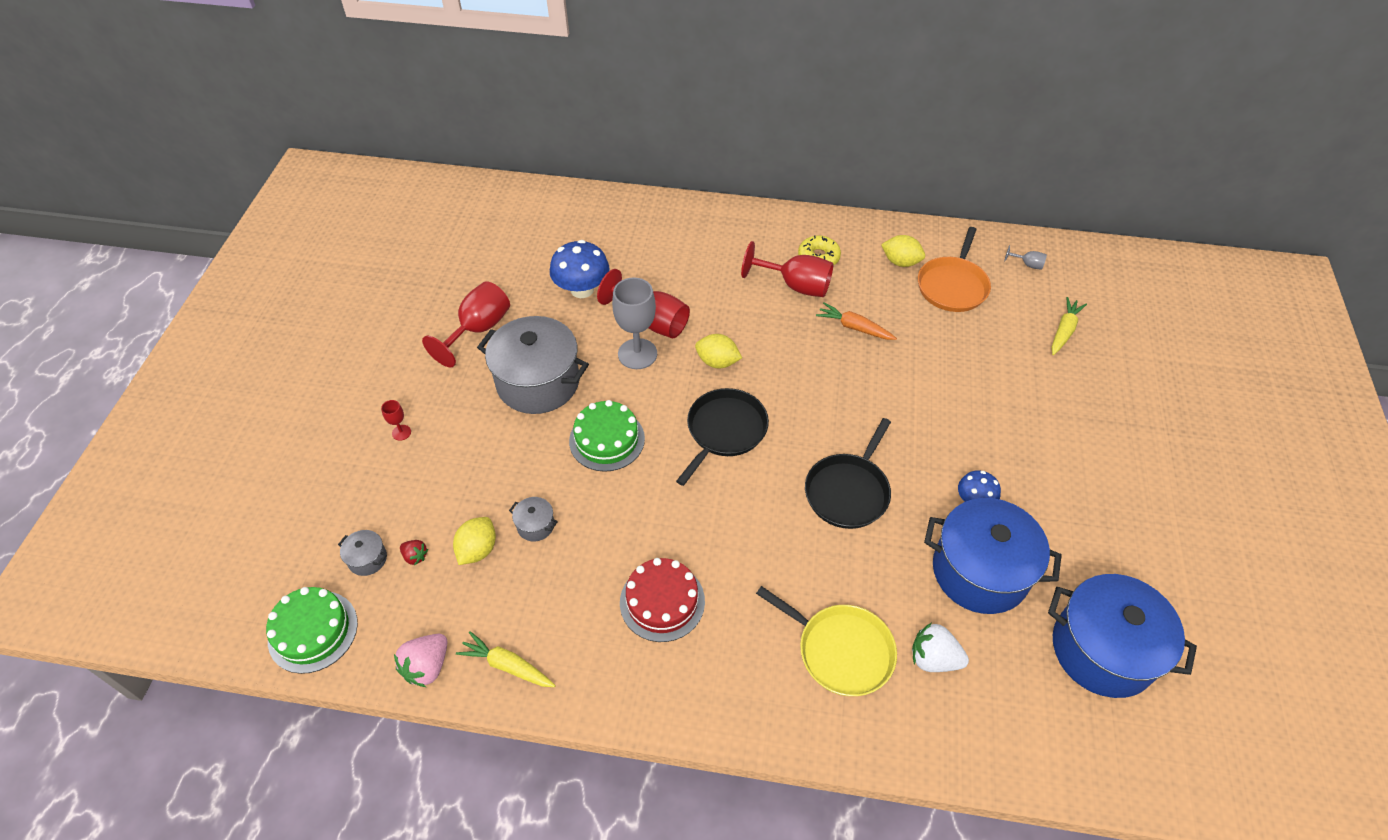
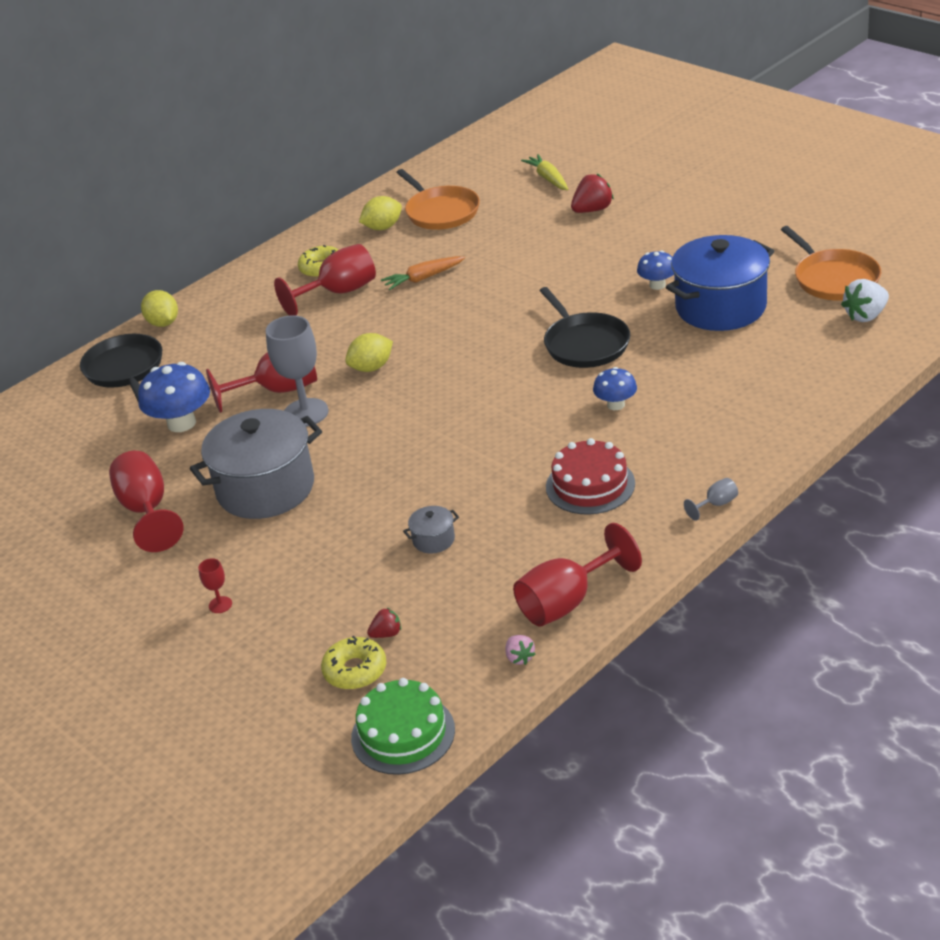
camera: 50 degrees left, 15 degrees down
grey pot [338,530,387,576] -> yellow donut [321,636,386,690]
pink strawberry [394,634,448,687] -> pink strawberry [505,635,535,665], size x0.57
yellow lemon [453,517,496,565] -> yellow lemon moved to [141,290,178,327]
yellow carrot [456,631,556,687] -> red goblet [513,523,642,627]
green cake [569,400,645,472] -> none
black pan [676,388,769,486] -> black pan moved to [80,334,162,402]
yellow pan [756,586,897,696] -> none
white strawberry [912,623,969,672] -> white strawberry moved to [841,279,889,322]
grey goblet [1004,245,1047,270] -> grey goblet moved to [684,478,738,521]
blue pot [1048,574,1197,698] -> orange pan [781,226,881,300]
none -> red strawberry [571,174,614,213]
none -> blue mushroom [593,367,637,410]

